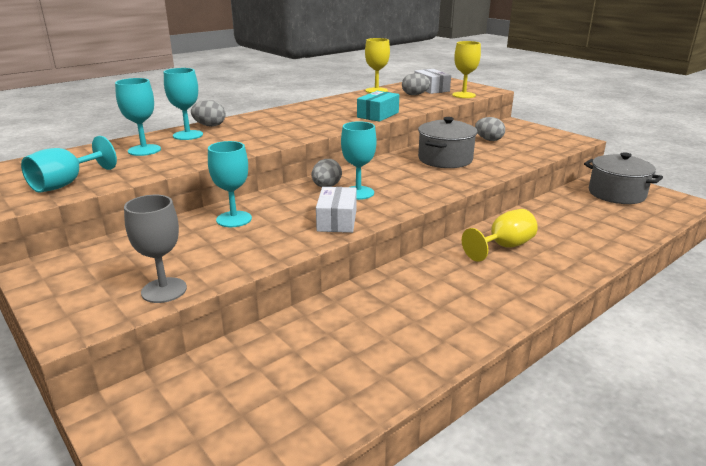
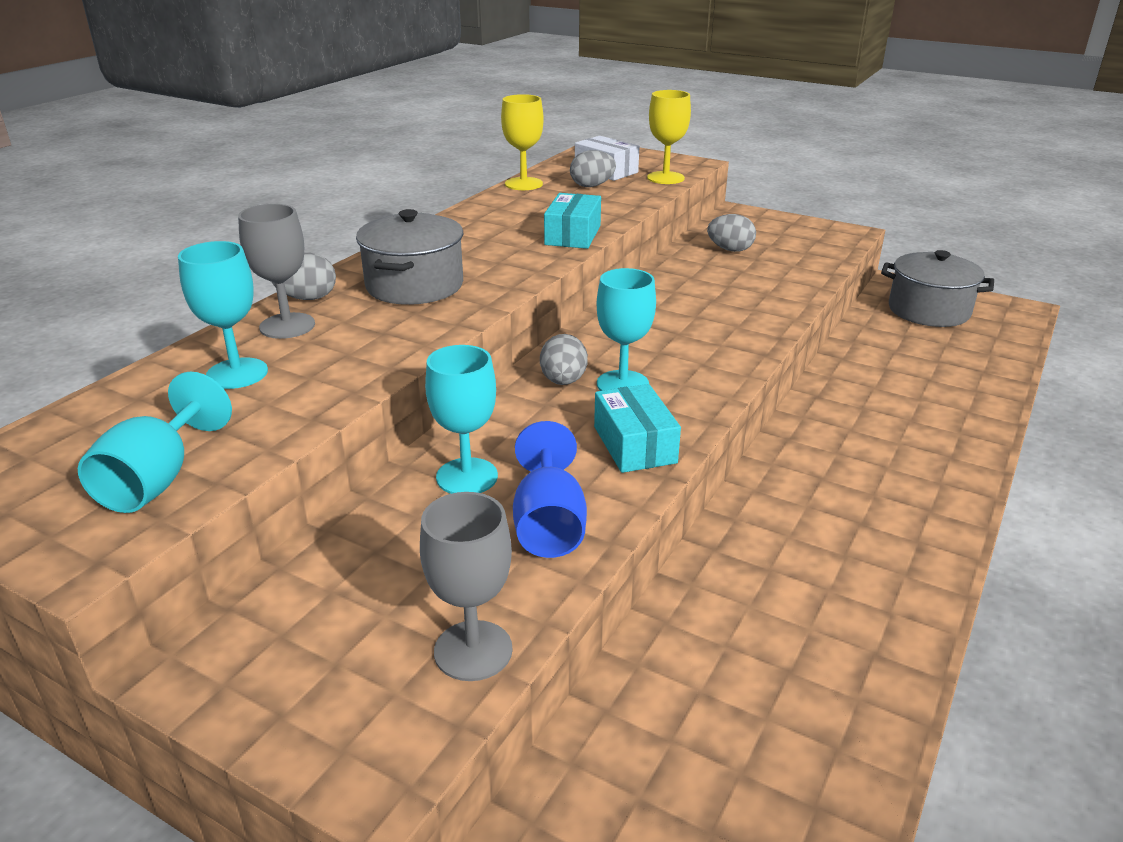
camera: 20 degrees left, 5 degrees up
turquoise goblet [164,68,203,140] -> grey goblet [238,204,315,339]
white box [316,187,357,233] -> turquoise box [594,384,681,473]
grey pot [418,117,478,168] -> grey pot moved to [356,209,463,305]
yellow goblet [462,209,538,262] -> none
none -> blue goblet [513,421,587,558]

